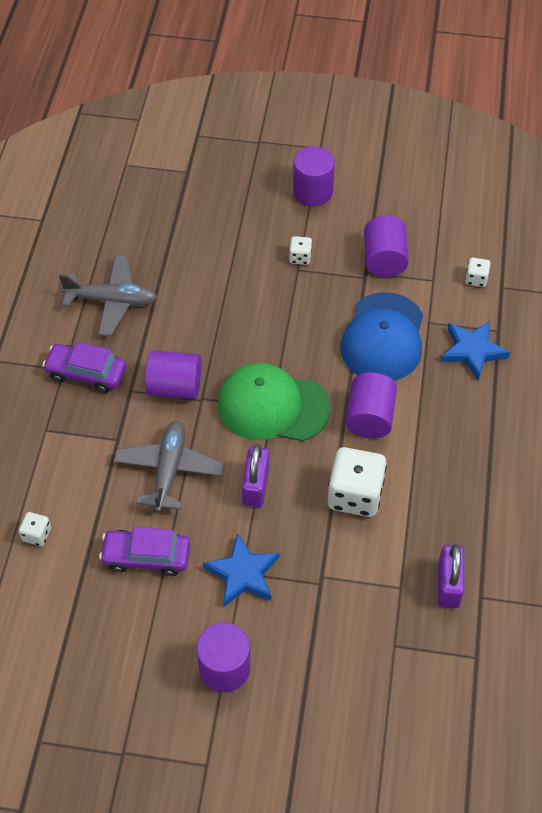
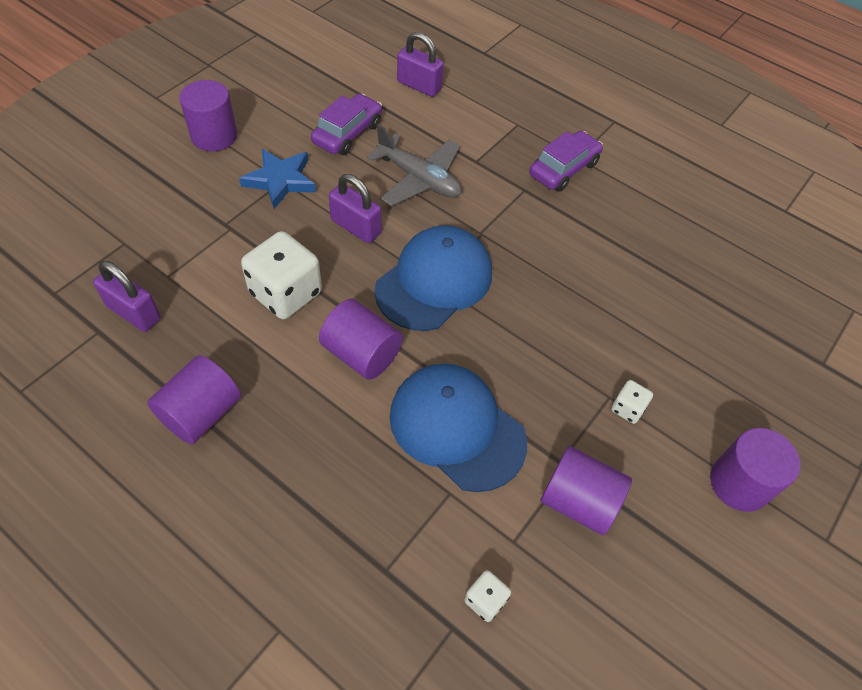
camera: 115 degrees right, 0 degrees up
white dice [19,512,51,546] -> purple padlock [397,32,444,97]
grey plane [59,255,157,336] -> none
purple cylinder [145,350,201,399] -> purple cylinder moved to [147,355,241,444]
green cap [218,363,331,441] -> blue cap [375,225,492,331]
blue star [440,321,510,380] -> none

